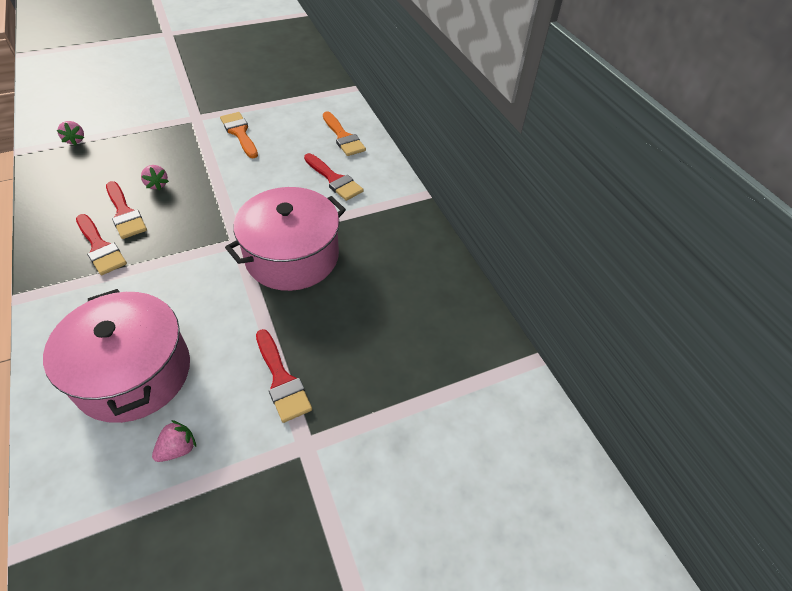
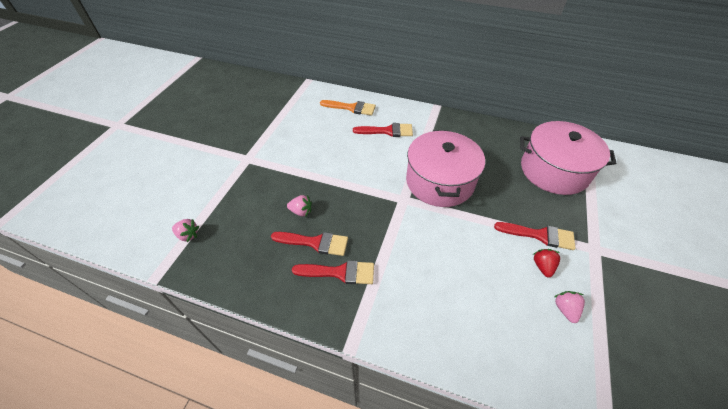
camera: 45 degrees left, 0 degrees up
pink pot [43,289,190,423] -> pink pot moved to [520,121,616,195]
orange brush [220,112,258,158] -> none
none -> red strawberry [534,249,560,277]

